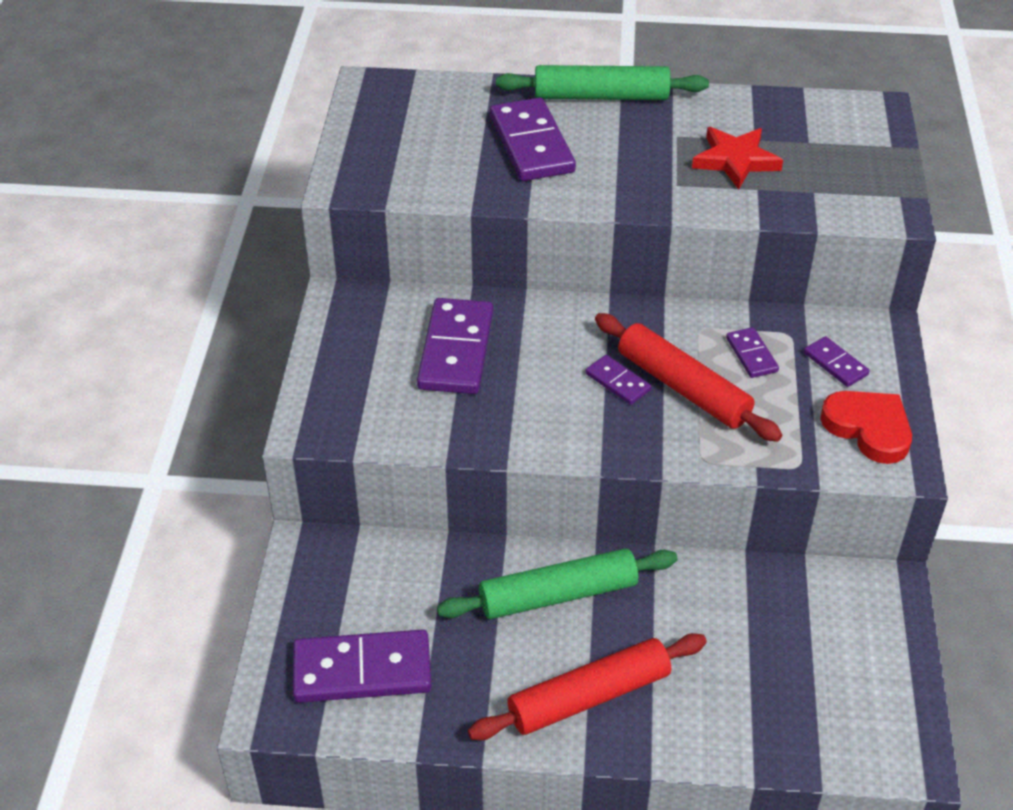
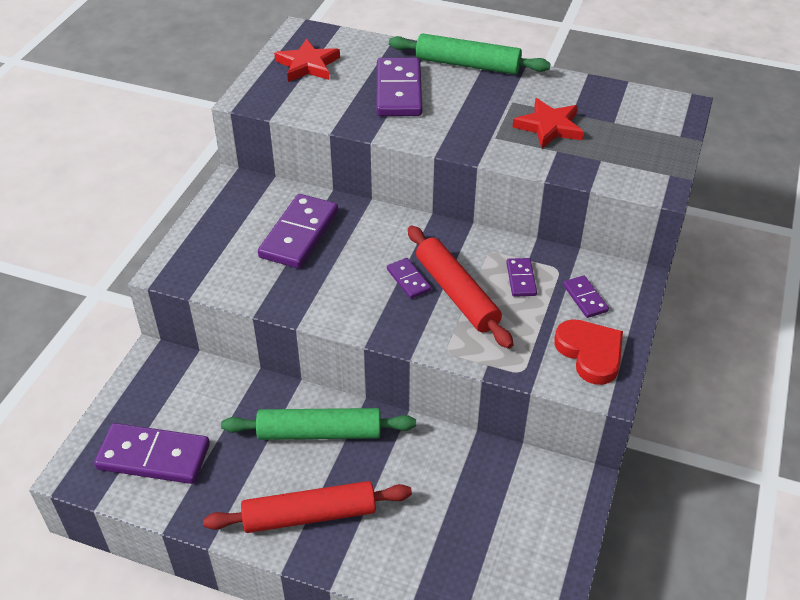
camera: 15 degrees right, 0 degrees up
none -> red star [274,38,340,82]

